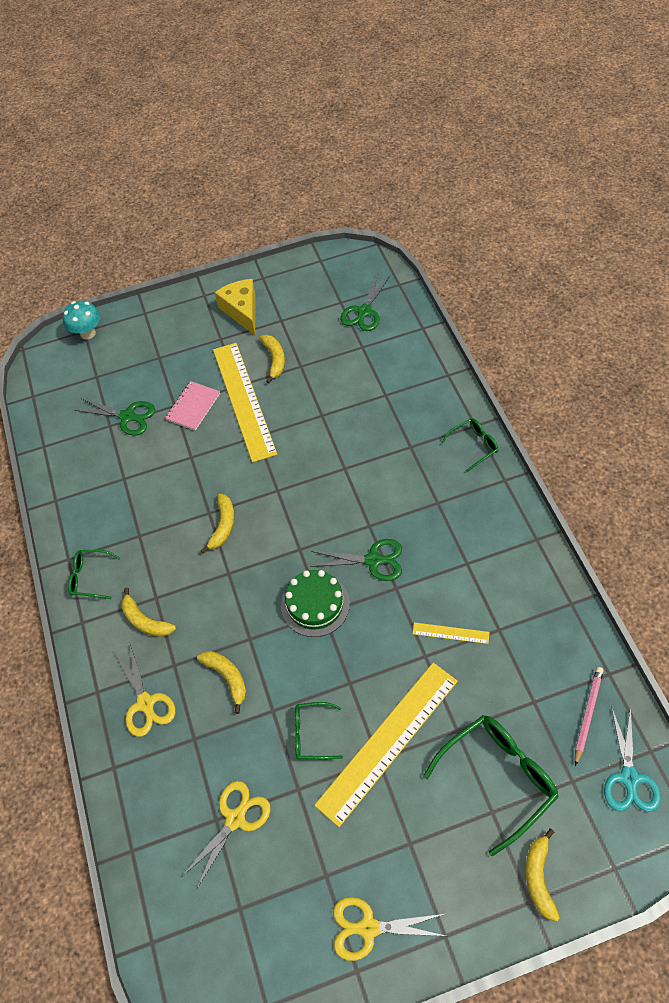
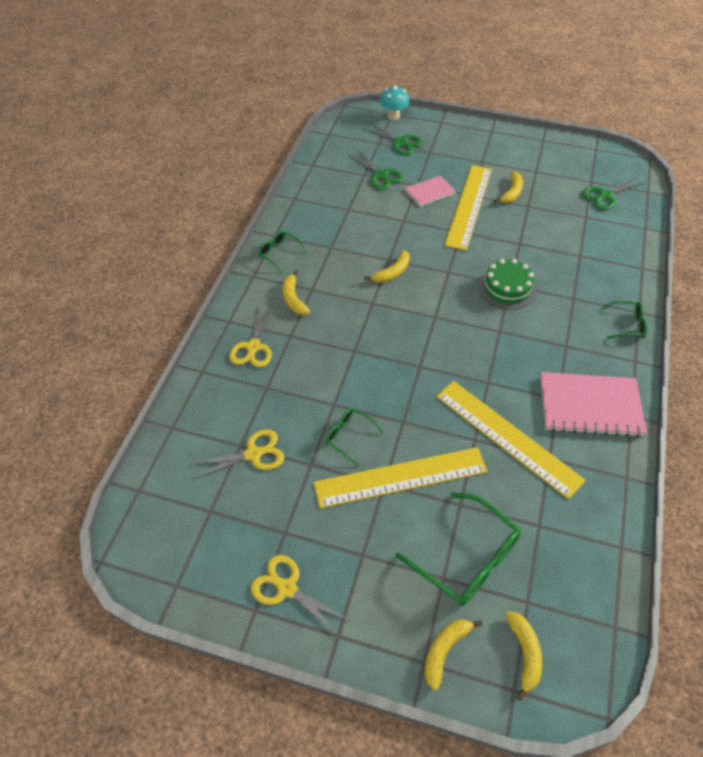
camera: 30 degrees right, 5 degrees down
yellow banana [197,651,246,714] -> yellow banana moved to [505,612,542,701]
yellow cheese [214,279,256,335] -> none
green cake [281,570,350,637] -> green cake moved to [479,259,536,310]
green scissors [310,539,402,581] -> green scissors moved to [362,122,423,155]
yellow ruler [413,622,489,644] -> yellow ruler [436,381,586,499], size x2.35
green glasses [423,715,559,856] -> green glasses turned 45 degrees clockwise [396,492,521,606]
pink pencil [575,667,604,766] -> none
turquoise scissors [604,706,661,812] -> none
none -> pink notebook [540,372,647,437]

